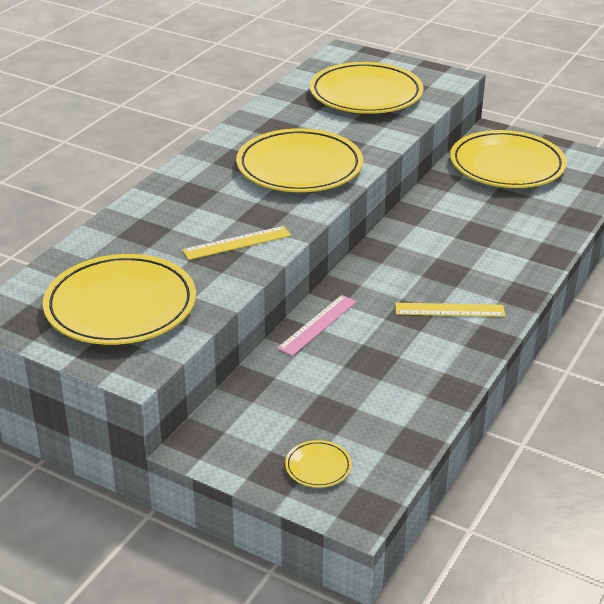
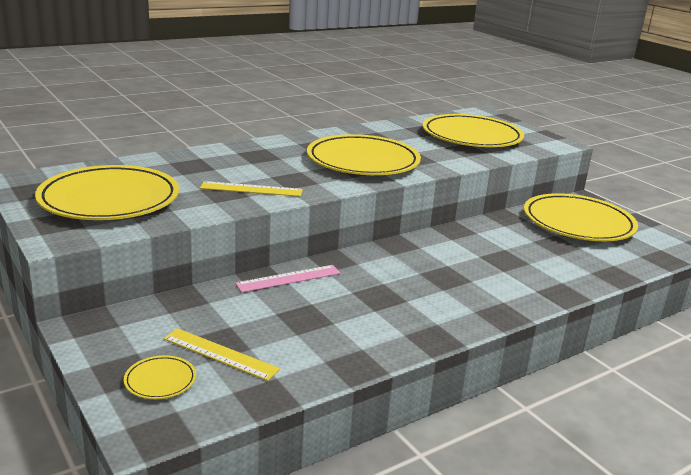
camera: 25 degrees right, 10 degrees down
yellow ruler [395,303,505,317] -> yellow ruler moved to [163,328,280,381]

